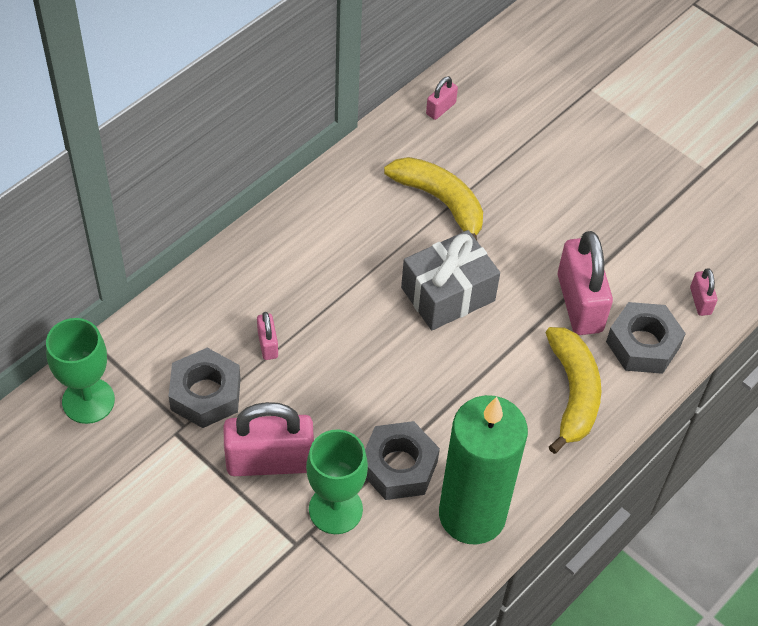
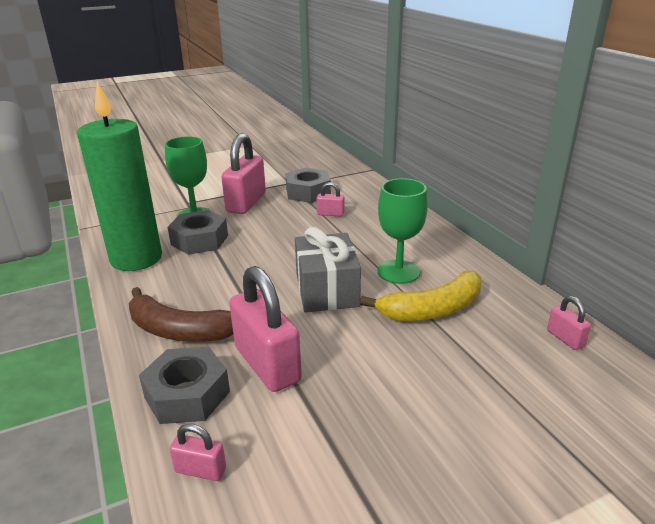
camera: 115 degrees right, 25 degrees down
green goblet [46,318,115,424] -> green goblet moved to [378,178,428,284]
yellow banana [546,327,601,454] -> brown banana [129,287,233,342]
pink padlock [558,231,613,335] -> pink padlock turned 45 degrees clockwise [229,266,302,392]

